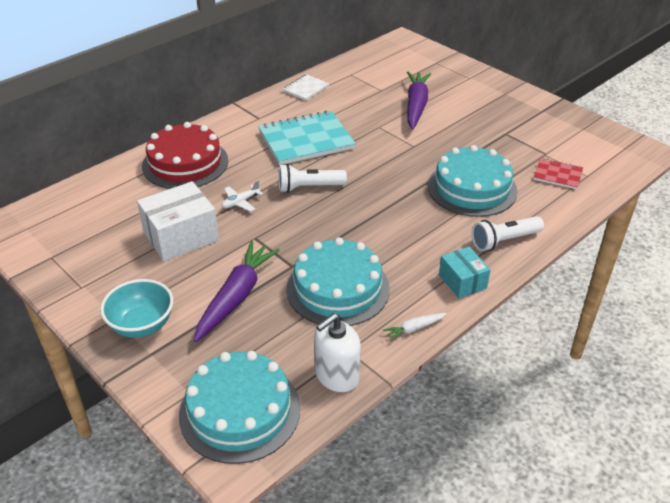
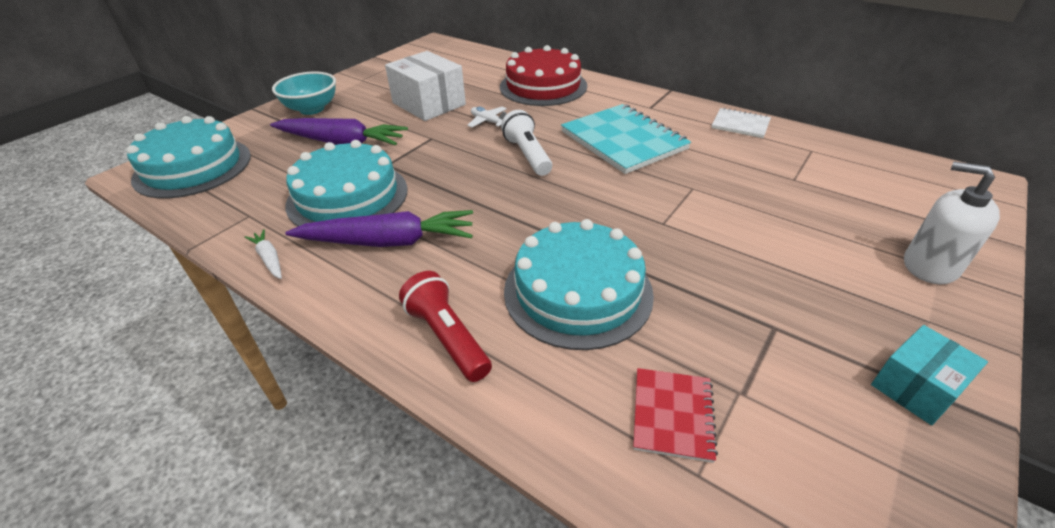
camera: 80 degrees right, 0 degrees up
white soap dispenser [314,313,361,392] -> white soap dispenser moved to [904,162,1000,284]
purple carrot [407,71,431,129] -> purple carrot moved to [285,210,473,247]
turquoise box [439,247,491,299] -> turquoise box moved to [871,325,988,425]
white flashlight [472,216,544,251] -> red flashlight [399,271,492,382]

